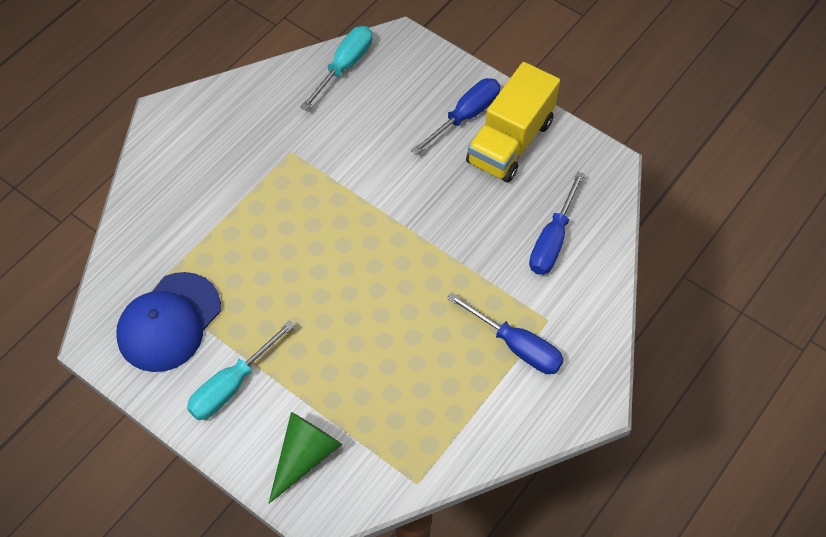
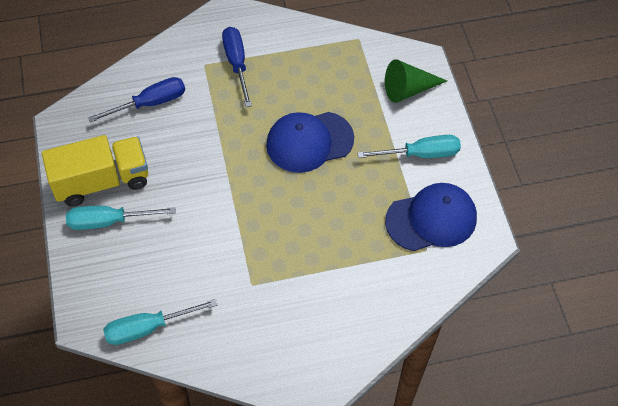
camera: 140 degrees left, 0 degrees up
blue screwdriver [411,78,501,155] -> turquoise screwdriver [66,206,176,230]
none -> blue cap [266,112,354,173]

